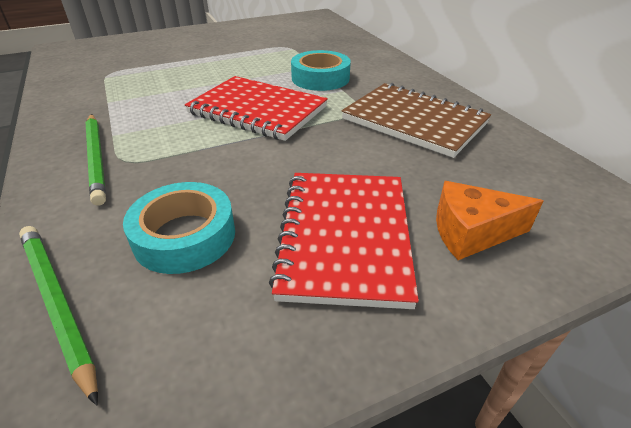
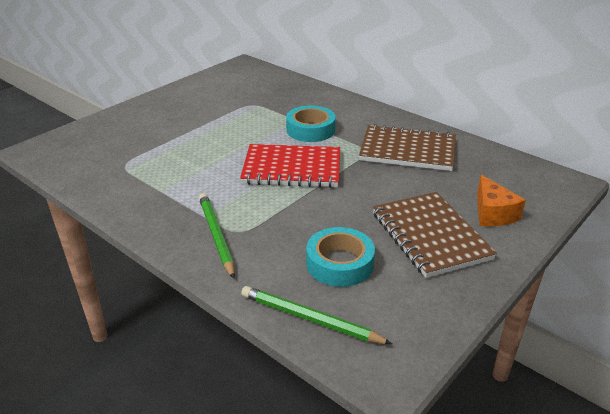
camera: 25 degrees left, 5 degrees down
green pencil [86,114,106,206] -> green pencil turned 150 degrees counterclockwise [199,193,235,279]
red notebook [269,173,419,309] -> brown notebook [373,192,497,278]
orange cheese [436,181,543,260] -> orange cheese turned 75 degrees counterclockwise [477,175,526,226]

